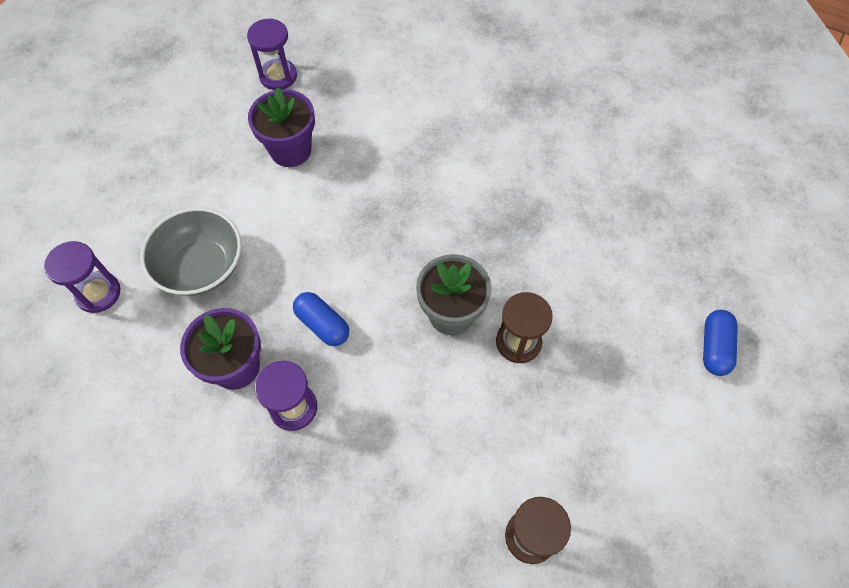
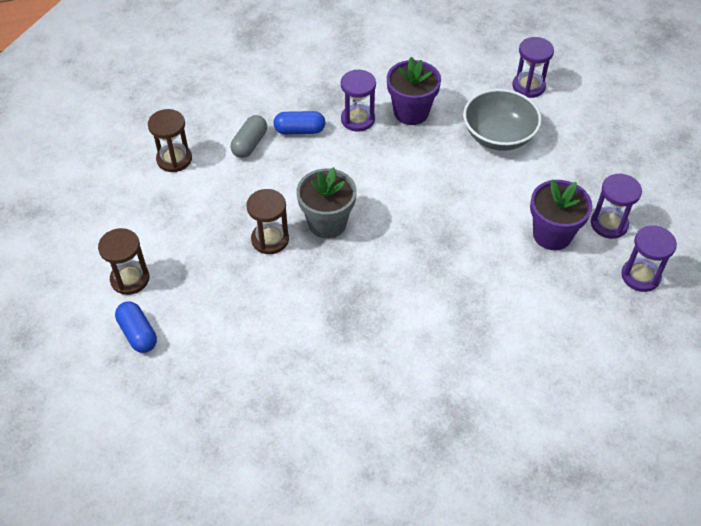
camera: 135 degrees right, 10 degrees down
blue capsule [293,292,349,346] -> blue capsule moved to [273,111,325,134]
none -> brown hourglass [98,228,150,295]
none -> grey capsule [231,115,267,158]
none -> purple hourglass [591,174,642,239]

